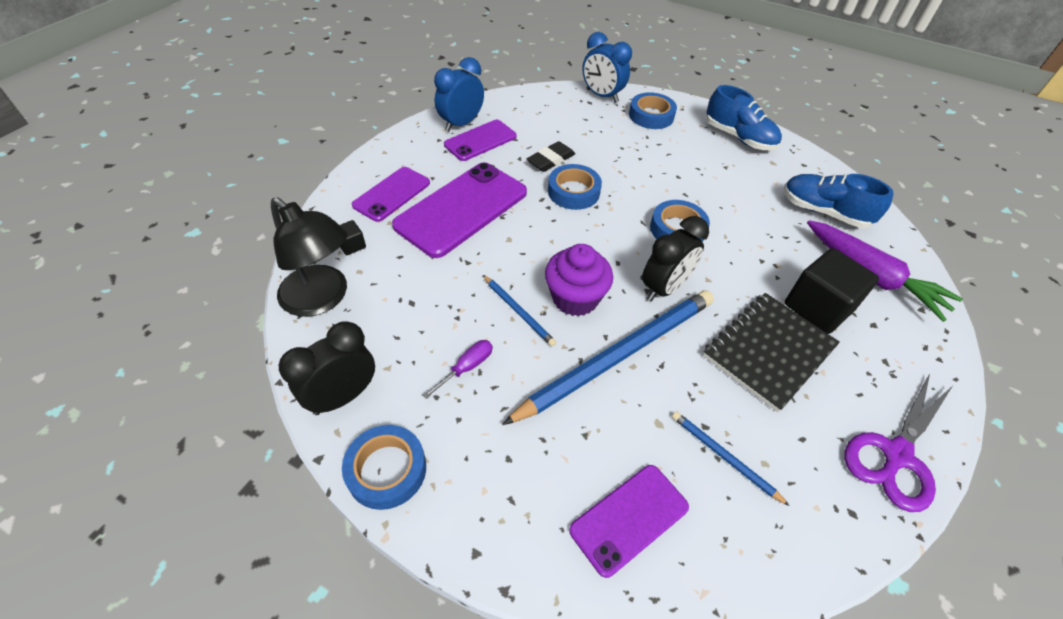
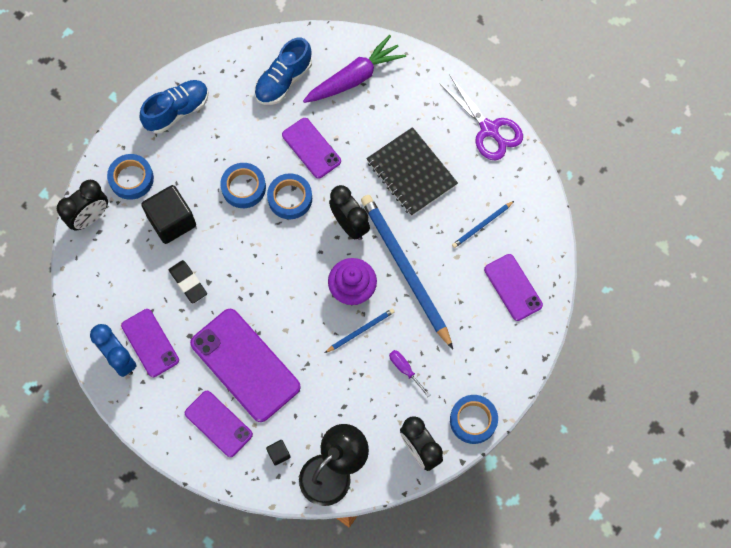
camera: 80 degrees left, 20 degrees up
blue tape [548,164,602,210] -> blue tape moved to [220,163,266,208]
blue clock [582,32,632,103] -> black clock [57,180,108,230]
black cube [785,248,879,334] -> black cube moved to [141,185,196,244]
none -> purple phone [282,118,341,179]

